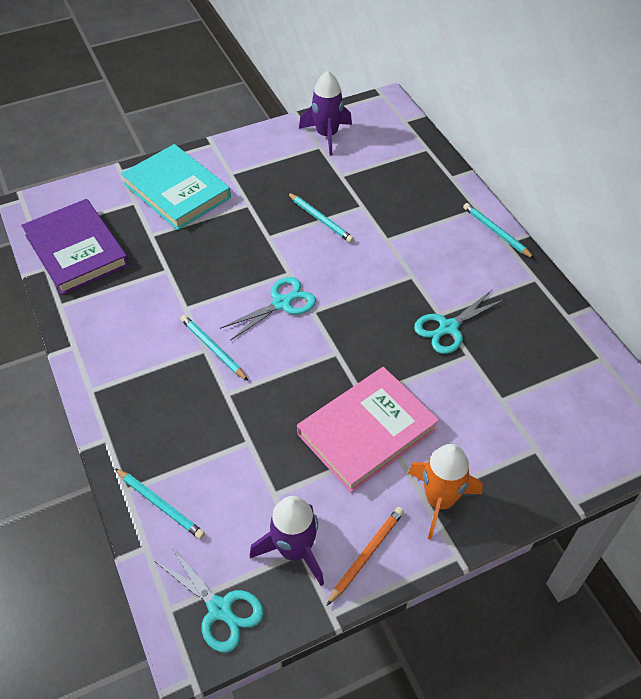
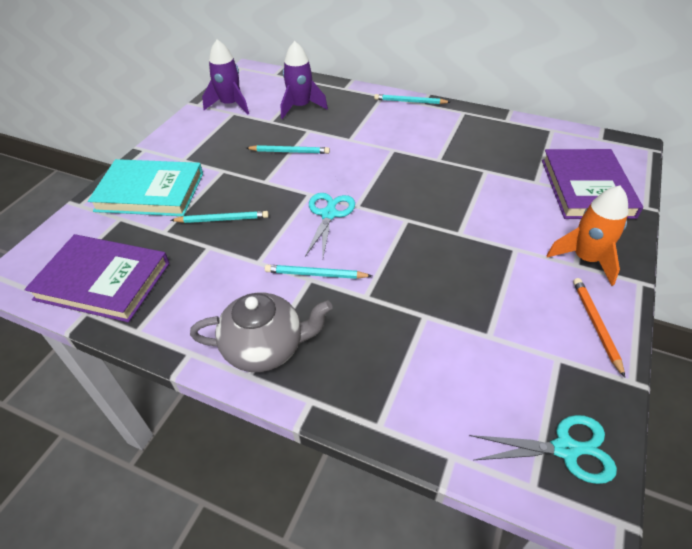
camera: 40 degrees left, 5 degrees down
turquoise pencil [114,468,205,539] -> turquoise pencil moved to [170,211,269,223]
purple rocket [250,496,324,586] -> purple rocket moved to [281,41,328,119]
pink book [297,367,439,493] -> none
turquoise scissors [414,290,505,354] -> none
none -> grey teapot [190,293,333,372]
none -> purple book [542,149,643,219]

